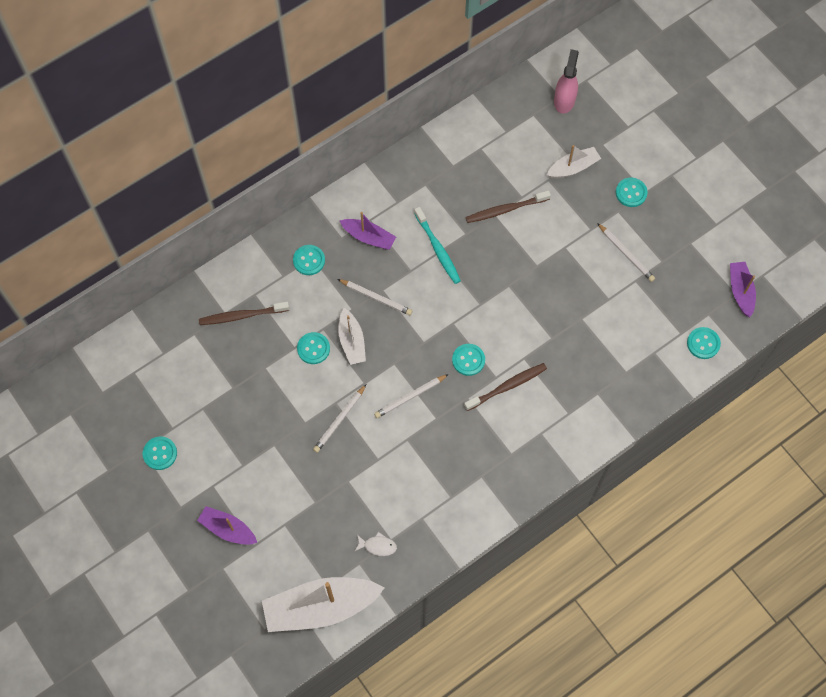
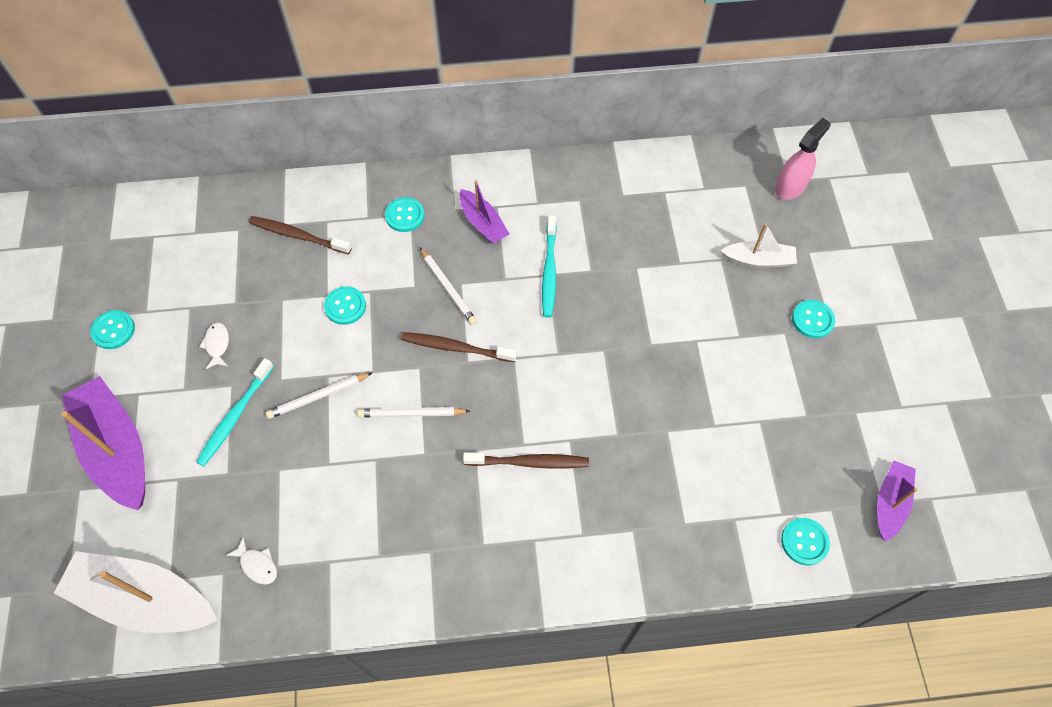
camera: 30 degrees right, 5 degrees down
purple boat [197,506,257,545] -> purple boat [61,376,145,510], size x1.83
white boat [338,308,366,365] -> none
turquoise button [452,344,485,376] -> none
brown toothbrush [466,190,551,223] -> brown toothbrush moved to [401,332,517,362]
white pencil [597,223,655,282] -> none
none -> turquoise toothbrush [196,358,274,466]
none -> white fish [199,323,229,369]

